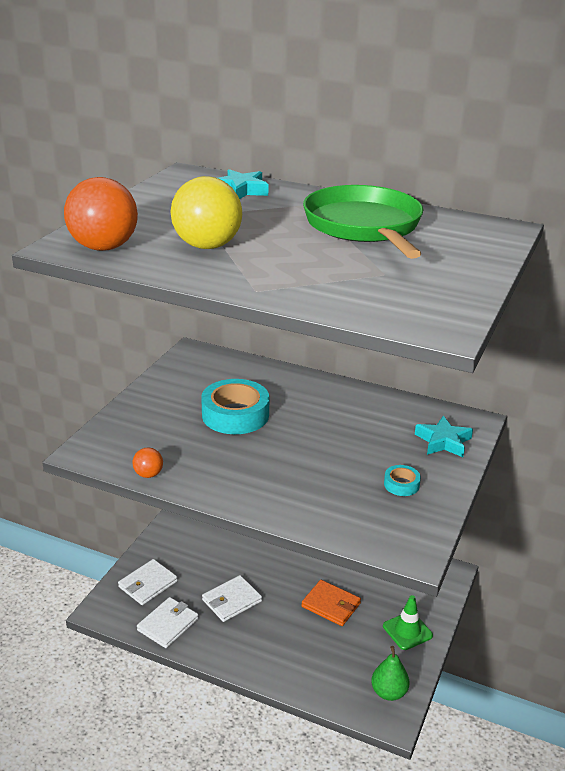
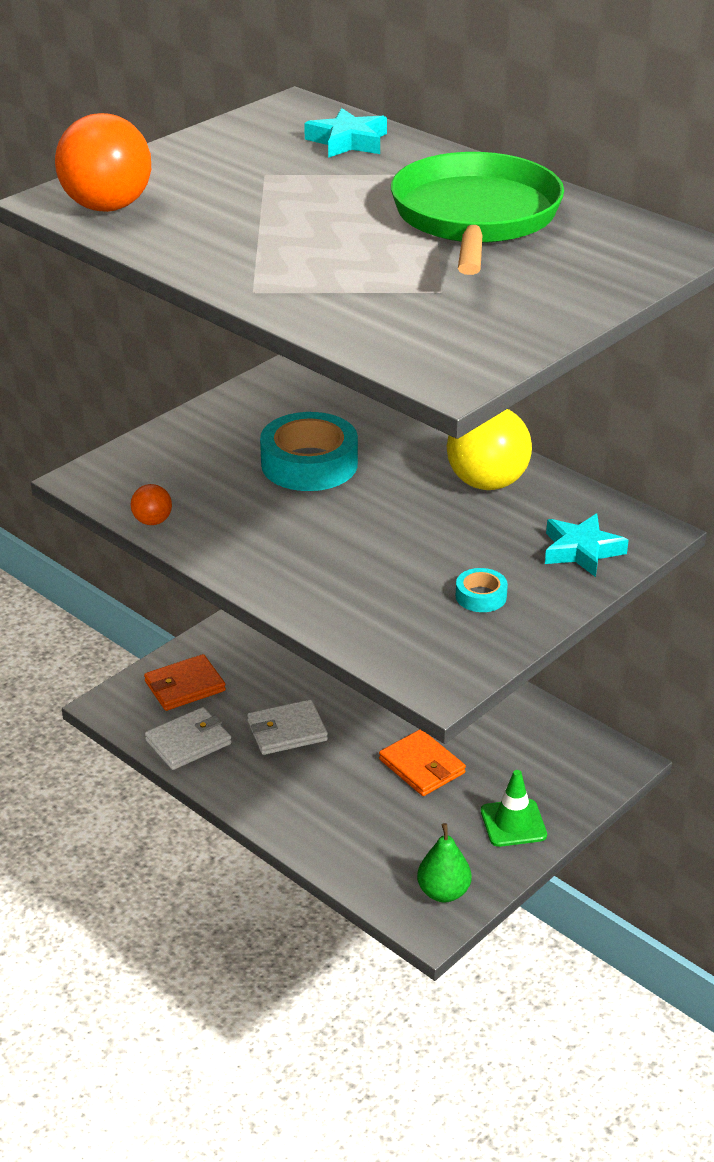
camera: 20 degrees right, 5 degrees up
white wallet [118,559,178,605] -> orange wallet [144,654,226,711]
yellow ball [171,176,242,249] -> yellow ball moved to [446,409,532,490]

